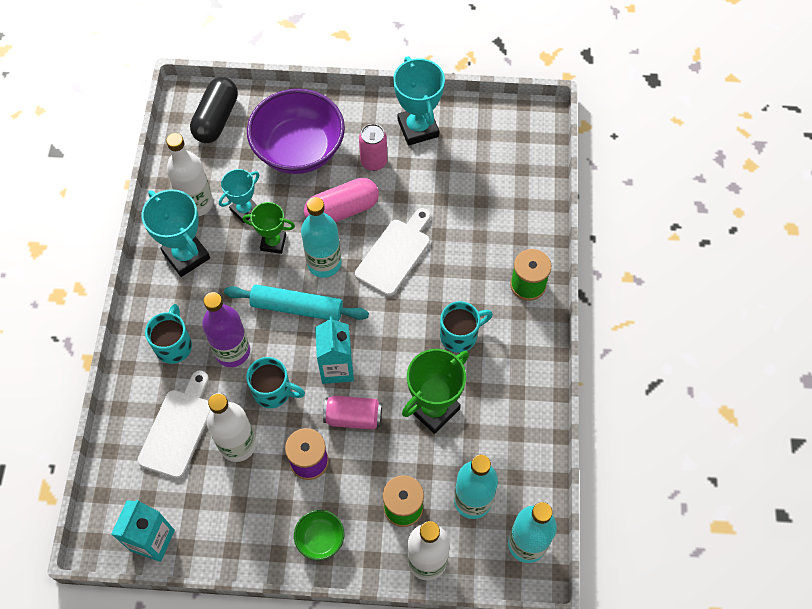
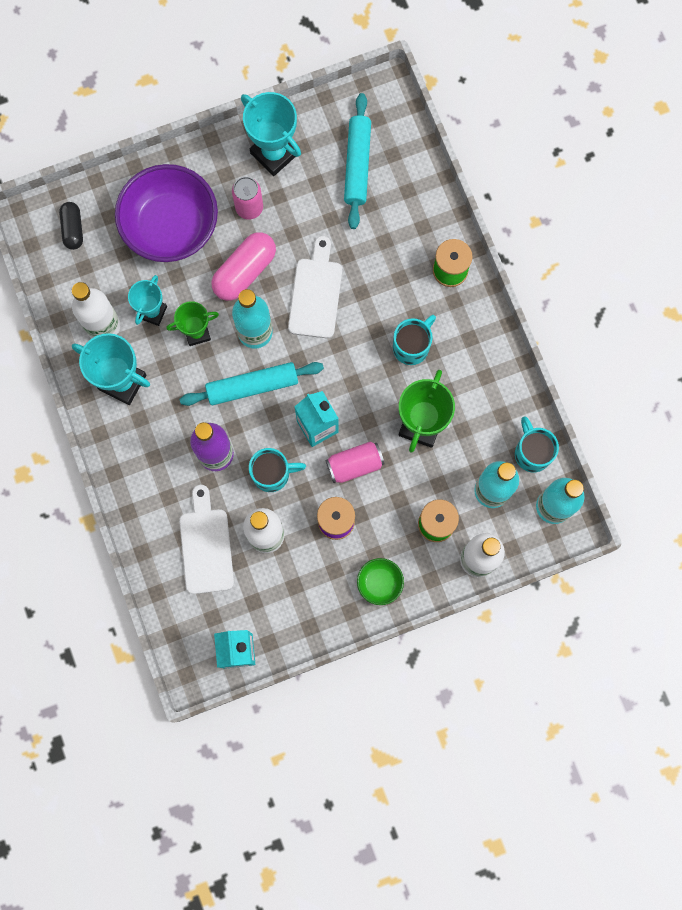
camera: 25 degrees left, 15 degrees up
turquoise mug [145,304,192,364] -> turquoise mug moved to [515,417,559,472]
black capsule [190,77,238,143] -> black capsule [59,202,83,250], size x0.62
none -> turquoise rolling pin [344,93,371,229]

